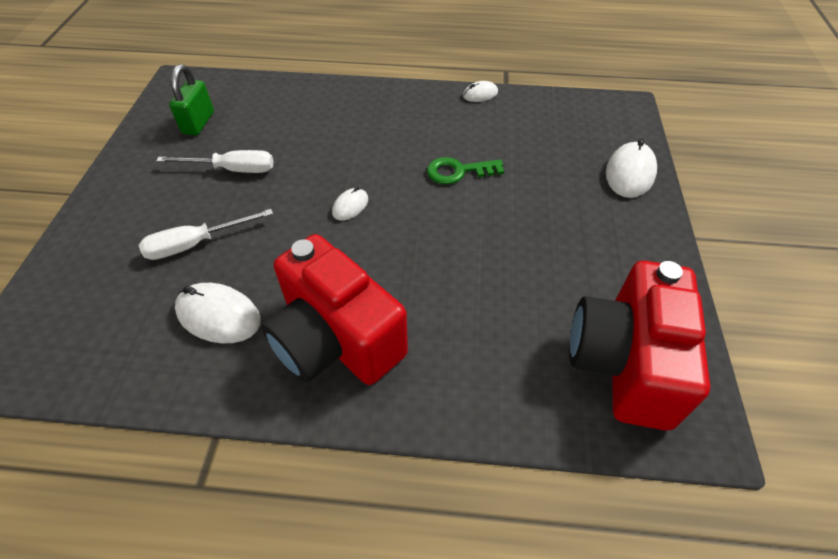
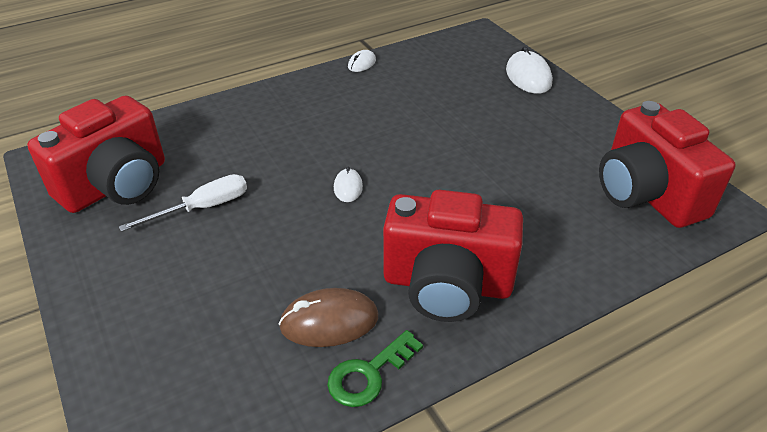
camera: 35 degrees left, 10 degrees down
white screwdriver [139,209,273,260] -> none
green padlock [169,64,214,136] -> red camera [27,96,165,213]
white mouse [175,283,261,343] -> brown mouse [279,288,378,347]
green key [427,157,504,184] -> green key moved to [327,330,423,407]

